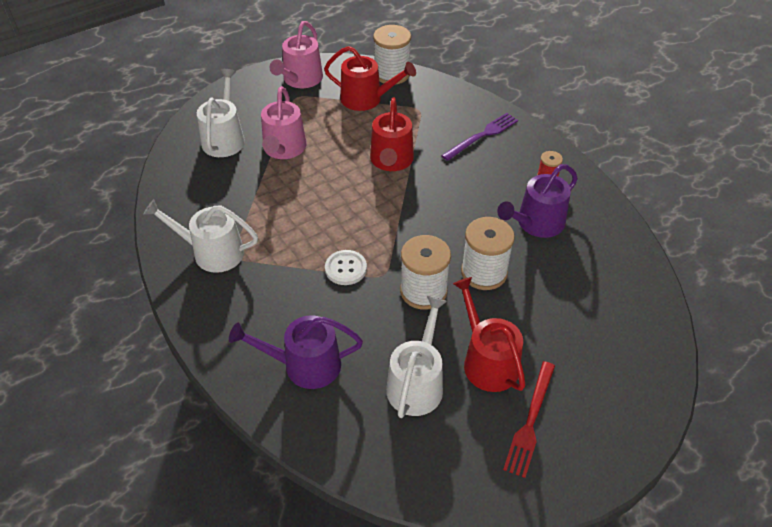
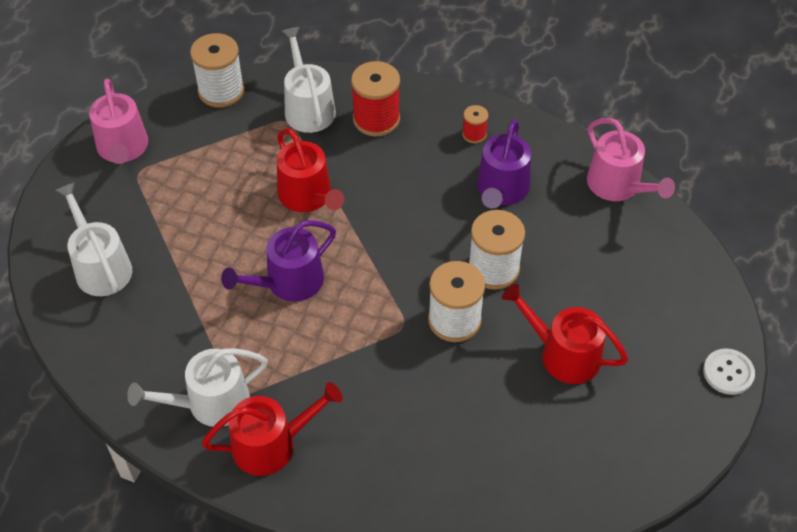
camera: 35 degrees left, 5 degrees up
purple watering can [229,315,363,389] -> purple watering can moved to [221,220,336,302]
pink watering can [261,86,306,159] -> pink watering can moved to [587,118,675,201]
red watering can [324,46,416,111] -> red watering can moved to [202,382,343,476]
white button [325,250,367,285] -> white button moved to [703,348,755,395]
white watering can [386,296,447,418] -> white watering can moved to [282,27,336,133]
purple fork [441,113,518,161] -> red spool [351,61,400,136]
red fork [503,361,555,478] -> none

